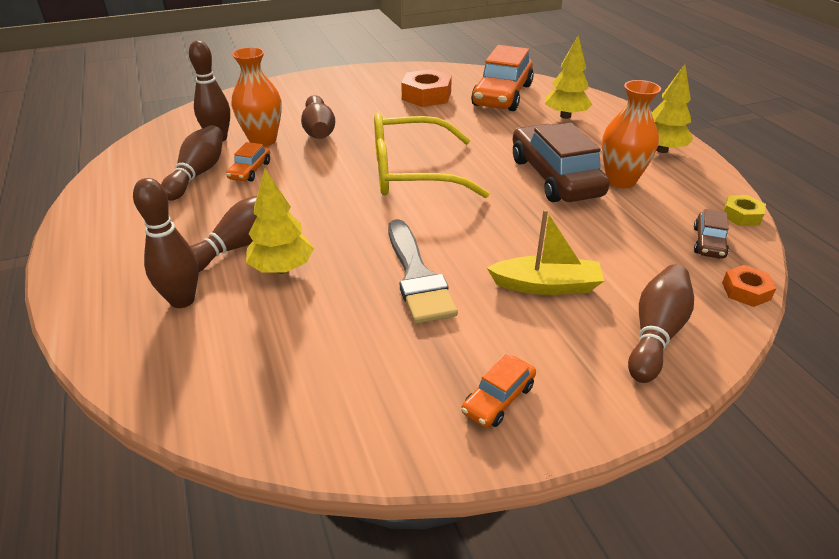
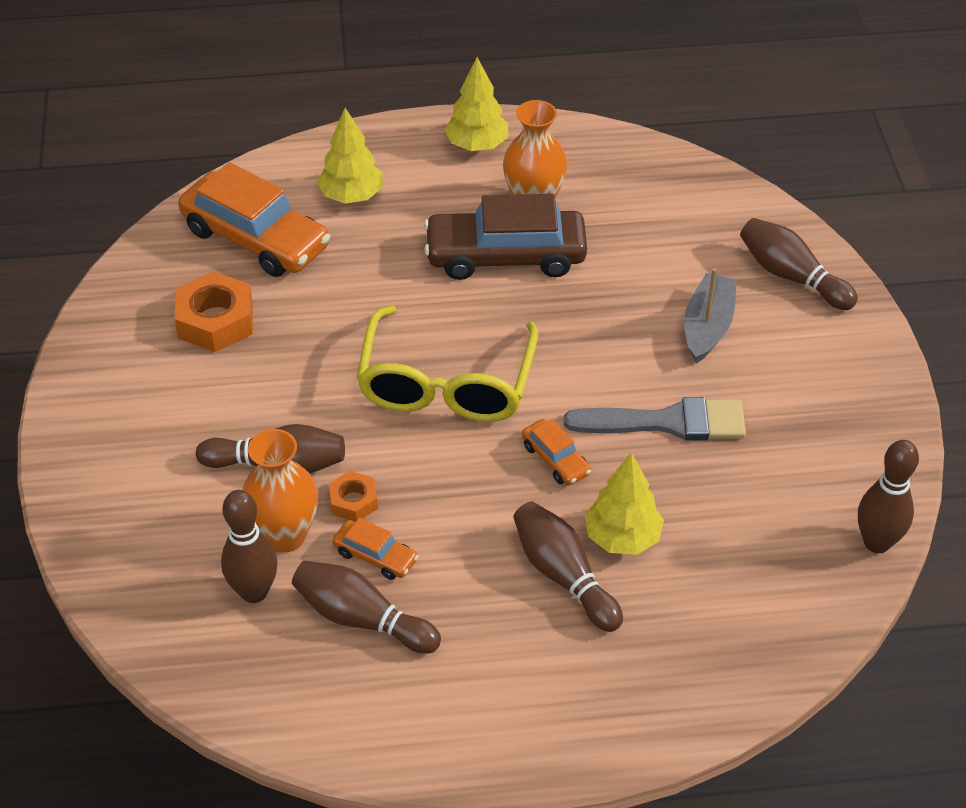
camera: 75 degrees left, 10 degrees up
brown bowling pin [133,178,199,308] -> brown bowling pin moved to [858,440,919,553]
orange car [461,354,536,428] -> orange car moved to [522,419,591,485]
yellow boat [487,209,604,295] -> grey boat [684,268,737,363]
brown car [694,209,729,259] -> none
orange nut [722,265,777,307] -> orange nut moved to [329,471,378,522]
yellow nut [723,195,766,226] -> none

